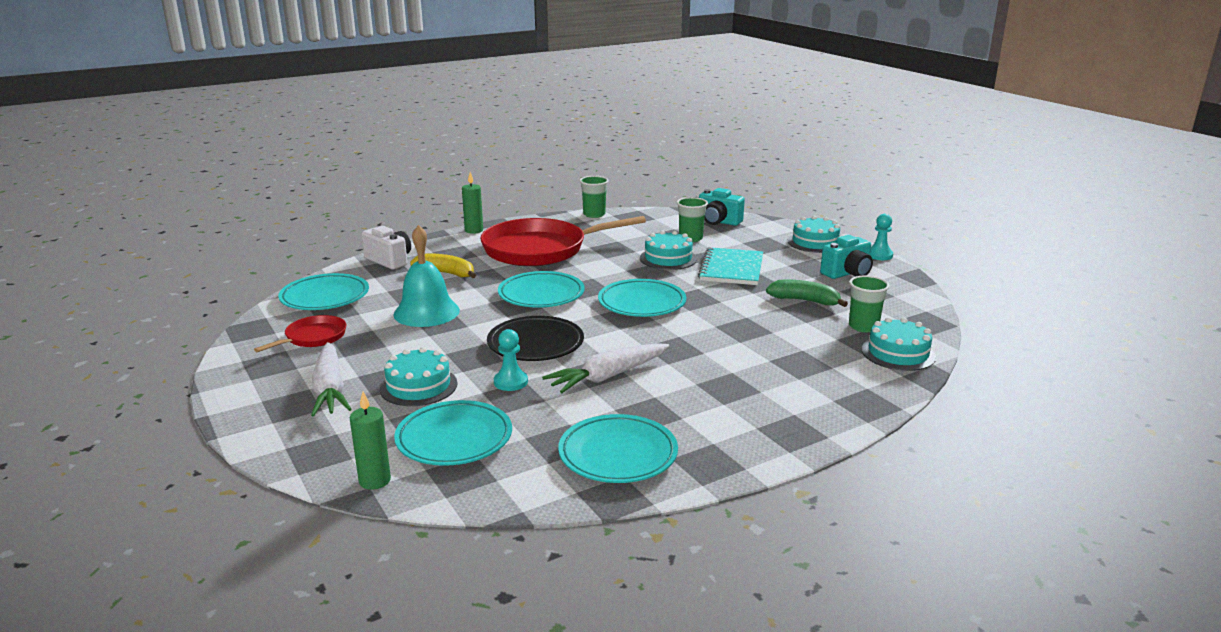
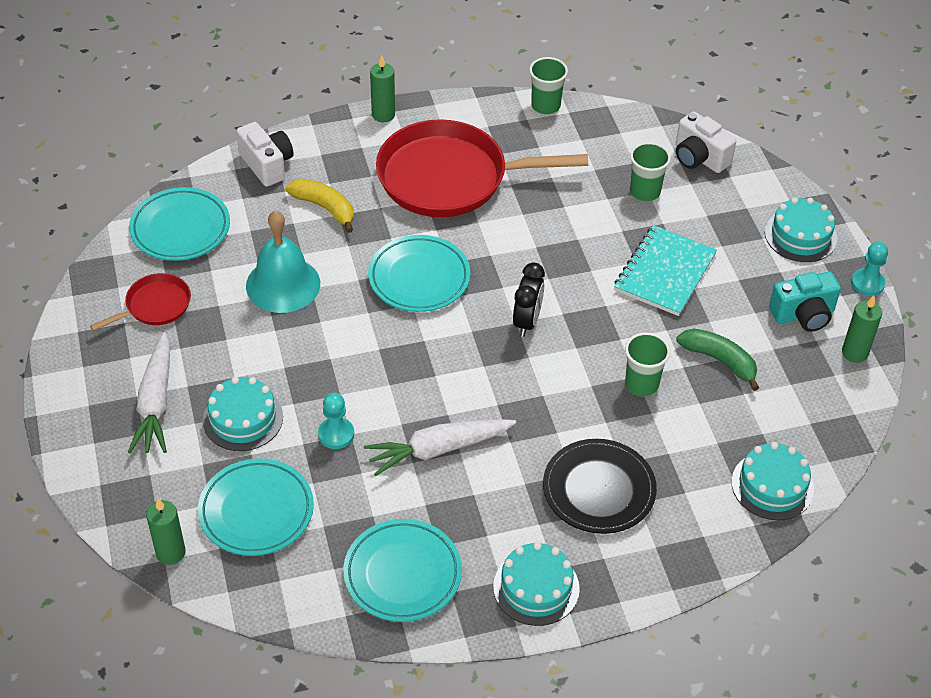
camera: 15 degrees right, 25 degrees up
black plate [487,316,584,361] -> black plate moved to [543,439,657,534]
turquoise plate [598,279,686,317] -> black clock [513,263,545,337]
turquoise cake [640,231,697,270] -> turquoise cake moved to [493,542,580,626]
turquoise camera [699,188,745,226] -> white camera [676,111,736,173]
green cup [849,275,889,332] -> green cup moved to [625,332,670,396]
none -> green candle [842,295,882,363]

